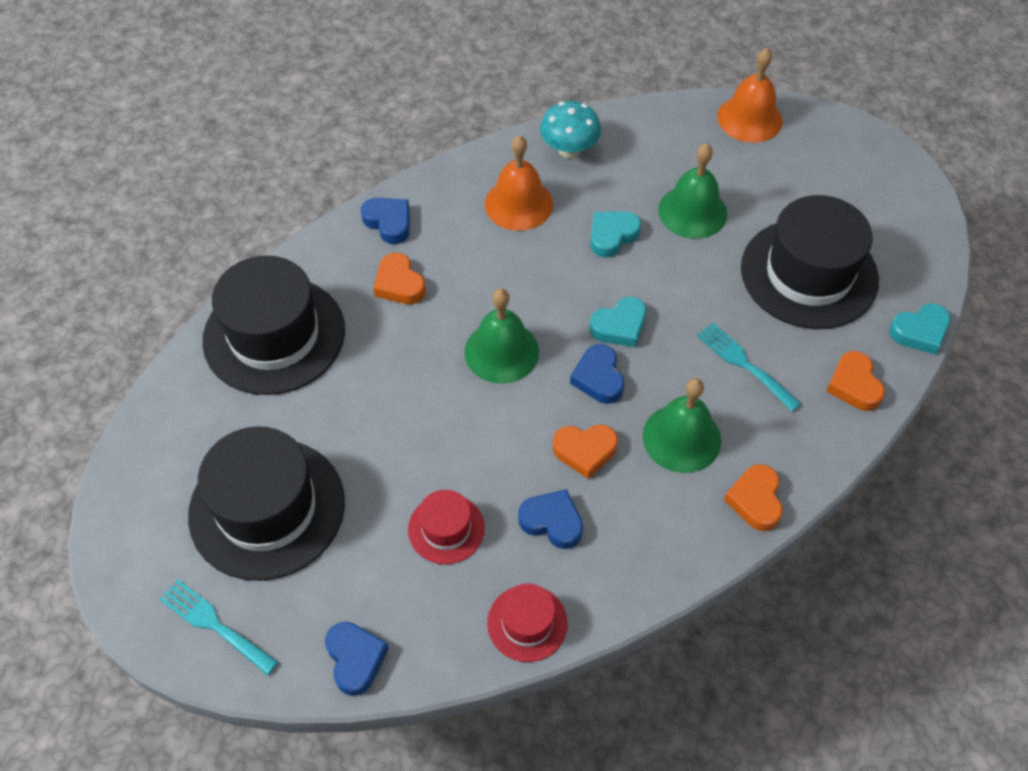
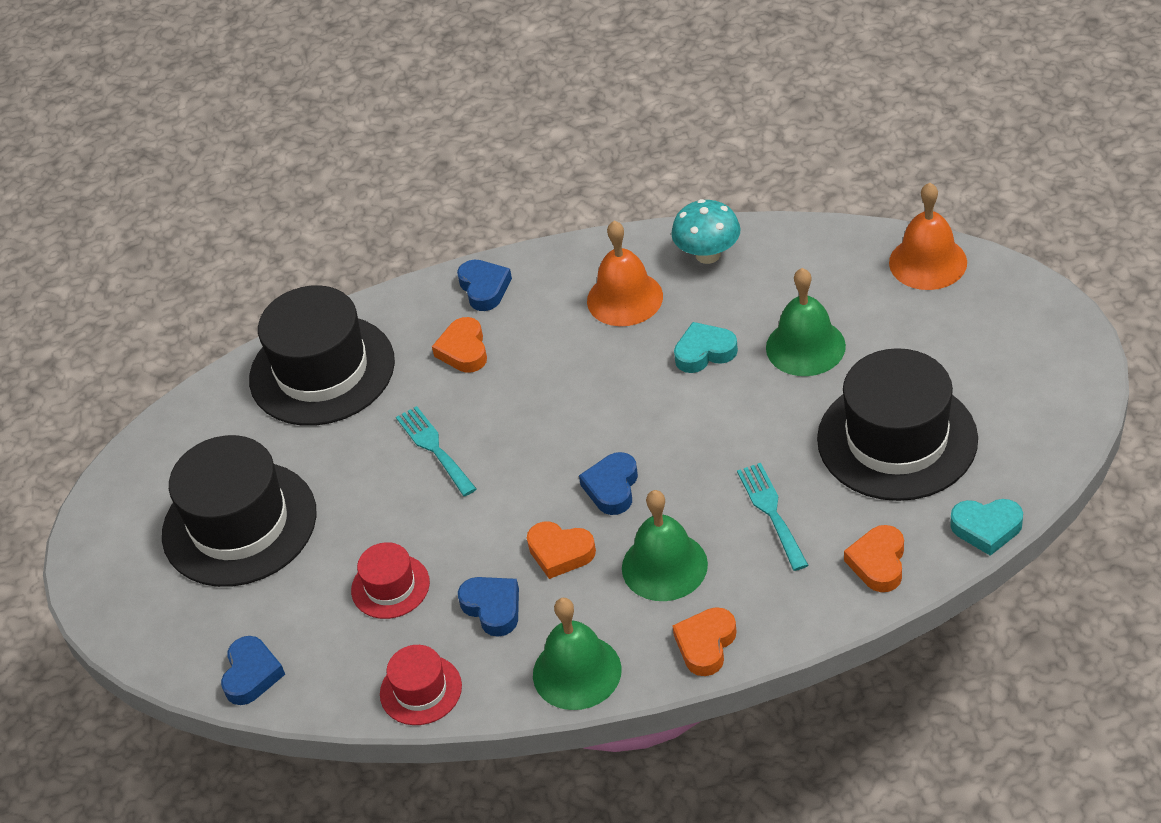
camera: 30 degrees right, 10 degrees down
turquoise fork [159,579,278,675] -> turquoise fork moved to [396,406,477,496]
green bell [464,288,539,384] -> green bell moved to [533,598,622,710]
turquoise heart [590,297,646,347] -> none

